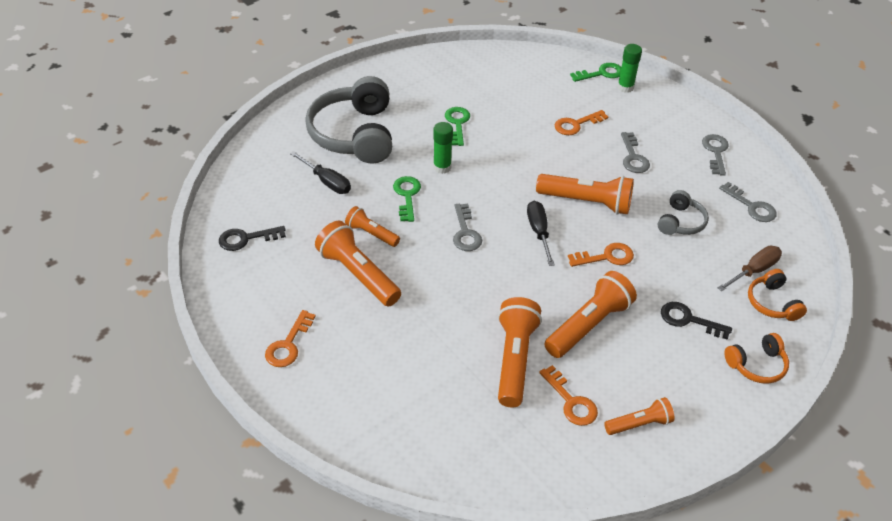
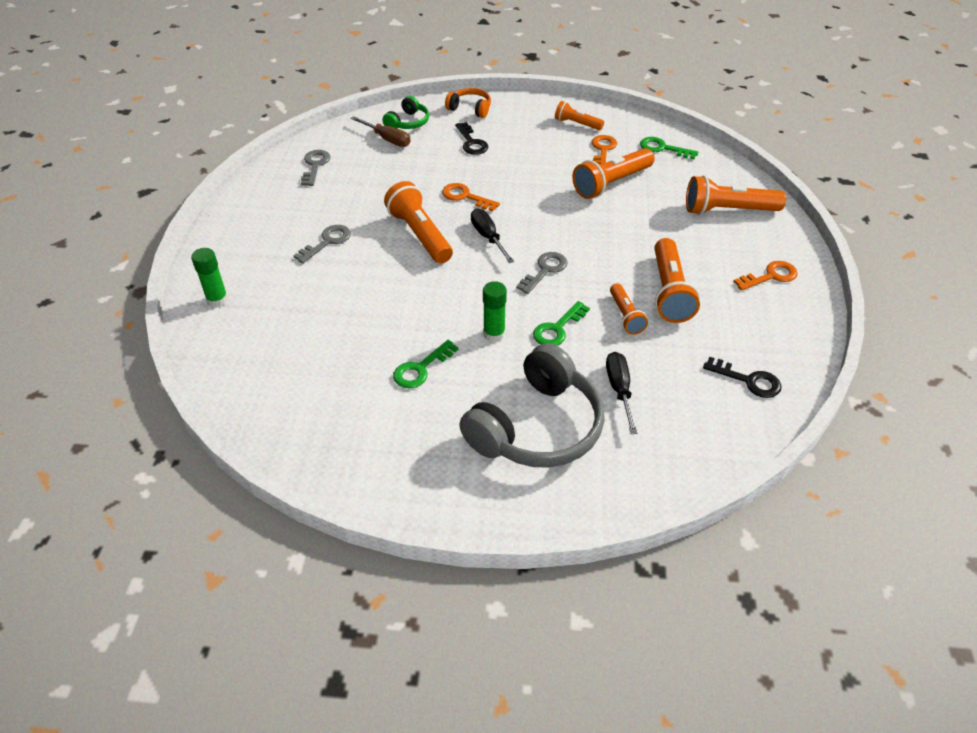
camera: 135 degrees left, 0 degrees up
black screwdriver [527,201,555,266] -> black screwdriver turned 120 degrees clockwise [471,209,514,263]
orange flashlight [544,271,637,358] -> orange flashlight moved to [686,175,786,215]
orange key [555,110,608,135] -> none
green key [570,63,621,82] -> green key moved to [640,137,698,159]
grey headphones [658,190,709,235] -> none
grey key [702,134,729,176] -> none
brown screwdriver [717,246,782,291] -> brown screwdriver turned 150 degrees counterclockwise [351,116,410,147]
orange headphones [748,269,807,321] -> green headphones [382,96,429,129]

